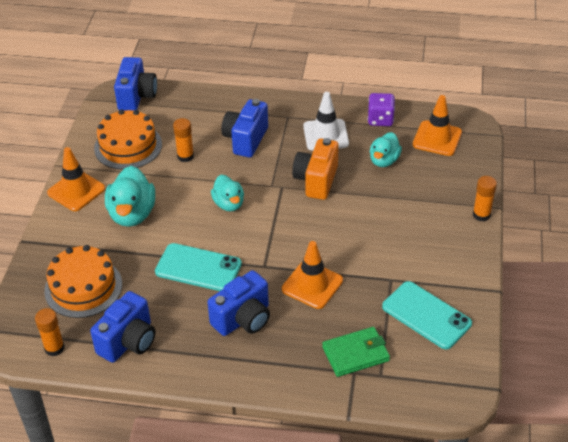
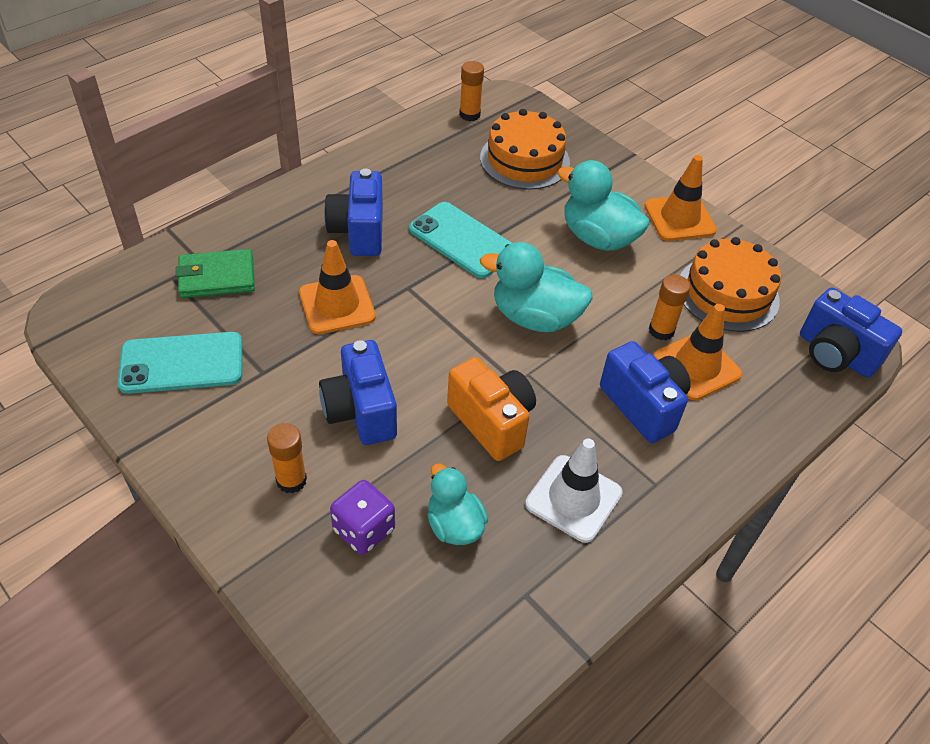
camera: 125 degrees right, 5 degrees up
blue camera [90,291,155,363] -> blue camera moved to [319,340,397,445]
turquoise phone [155,243,242,291] -> turquoise phone turned 75 degrees clockwise [409,202,513,278]
turquoise duck [211,175,244,212] -> turquoise duck [480,242,593,332], size x1.57
green wallet [322,327,390,377] -> green wallet turned 60 degrees clockwise [176,249,255,298]
purple dice [368,93,395,126] -> purple dice moved to [330,480,395,555]
orange traffic cone [413,95,462,156] -> orange traffic cone moved to [653,304,742,400]
orange glue stick [473,176,497,222] -> orange glue stick moved to [267,423,307,493]

